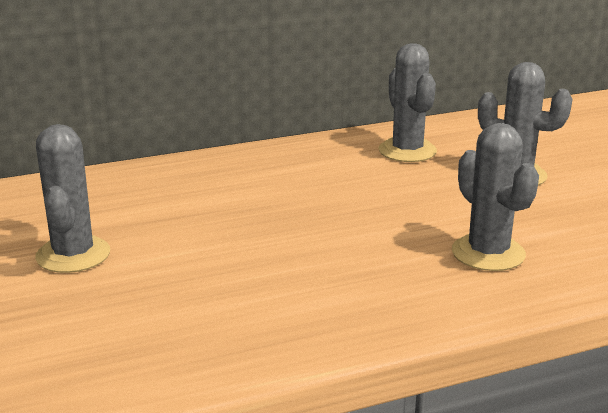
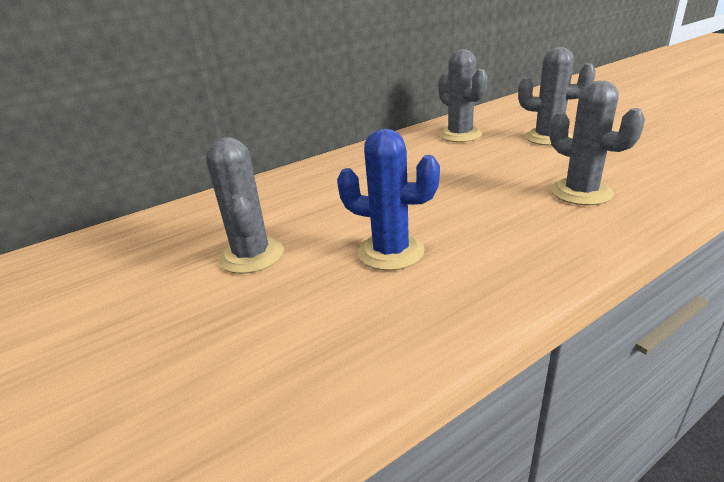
camera: 10 degrees left, 5 degrees up
none -> blue cactus [337,129,440,271]

